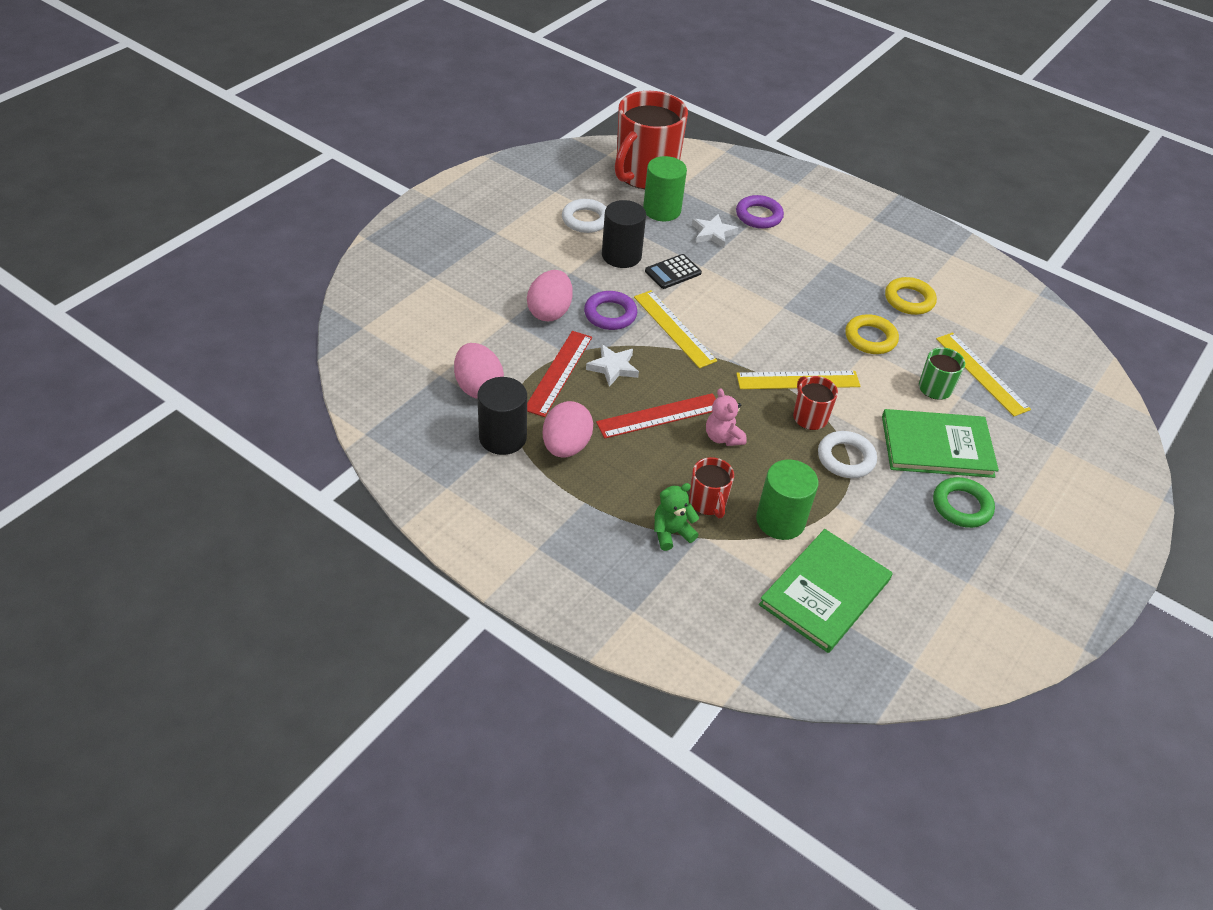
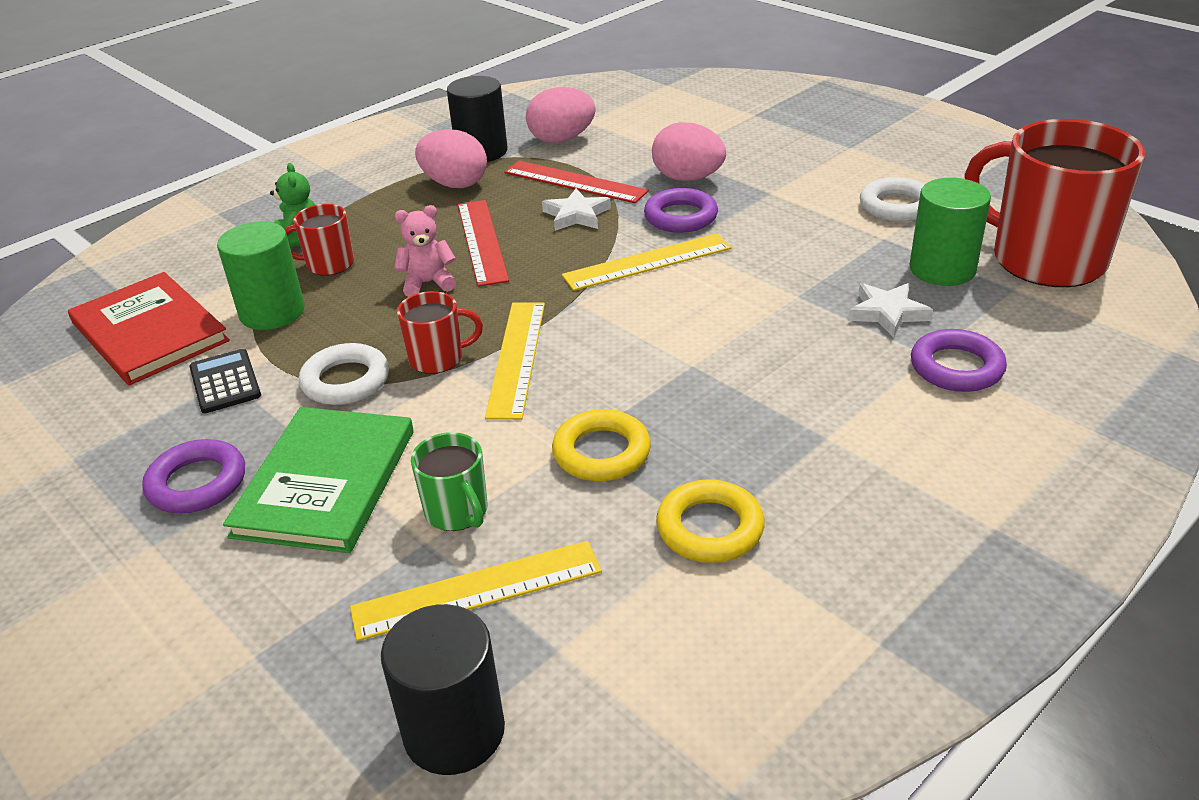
camera: 105 degrees right, 10 degrees down
black cylinder [602,200,646,268] -> black cylinder moved to [381,604,505,775]
black calculator [645,254,702,289] -> black calculator moved to [189,349,261,413]
green book [759,529,893,653] -> red book [68,272,230,385]
green ring [933,477,995,528] -> purple ring [142,439,245,513]

